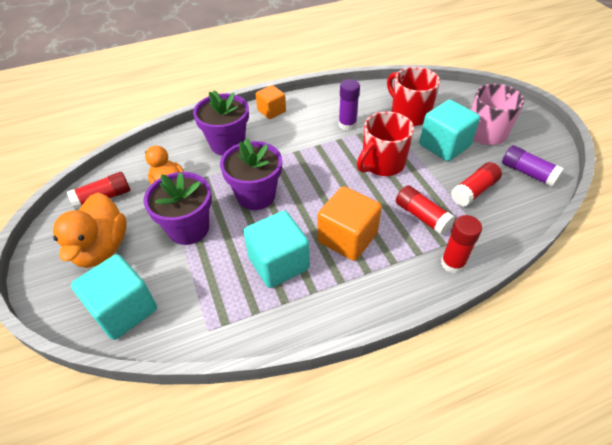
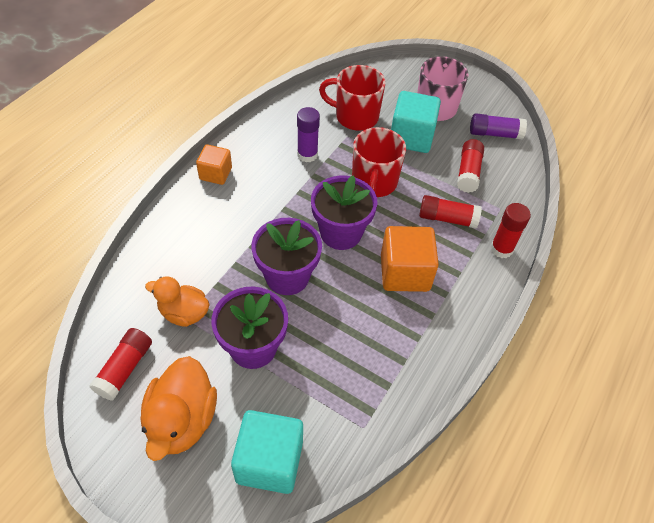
camera: 40 degrees left, 5 degrees up
orange duck [53,193,127,268] -> orange duck turned 45 degrees clockwise [140,356,217,461]
purple flower pot [193,91,249,156] -> purple flower pot moved to [311,175,378,250]
turquoise cube [243,211,310,288] -> none

